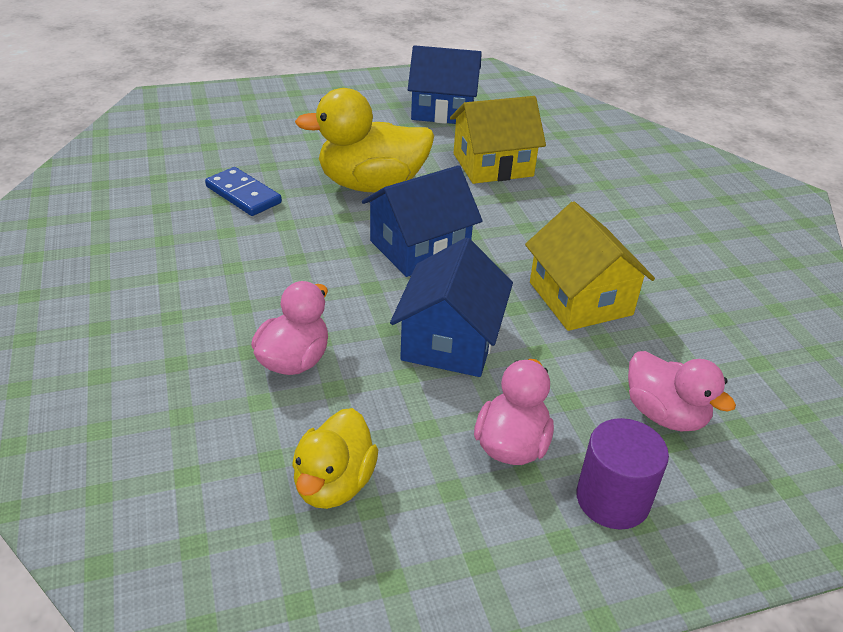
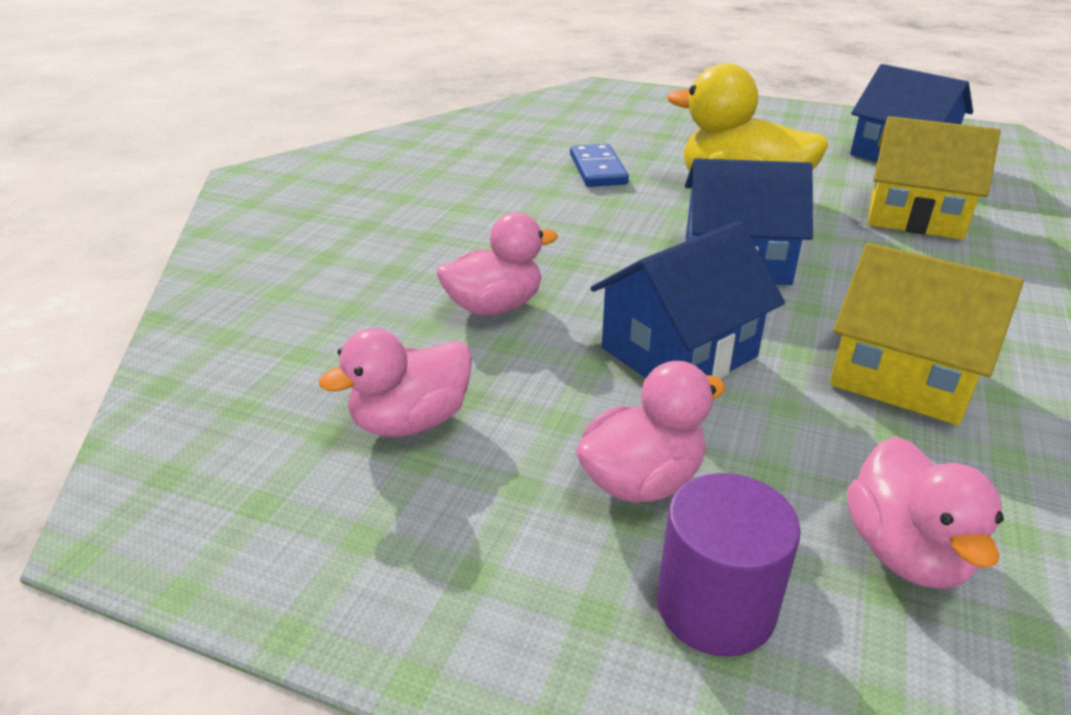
camera: 40 degrees right, 5 degrees down
yellow duck [292,408,378,509] -> pink duck [319,328,472,437]
yellow house [525,201,655,331] -> yellow house turned 75 degrees counterclockwise [830,242,1024,425]

